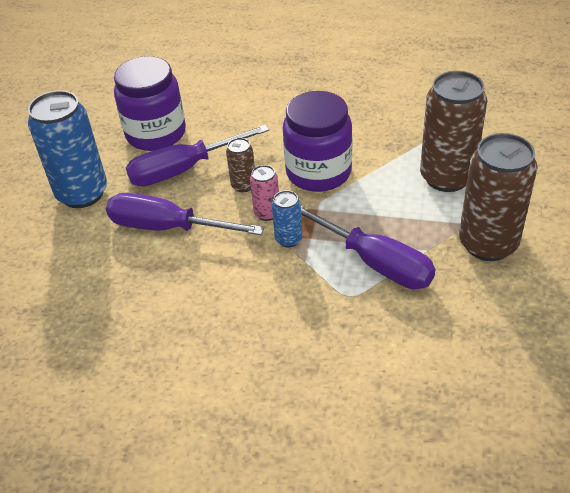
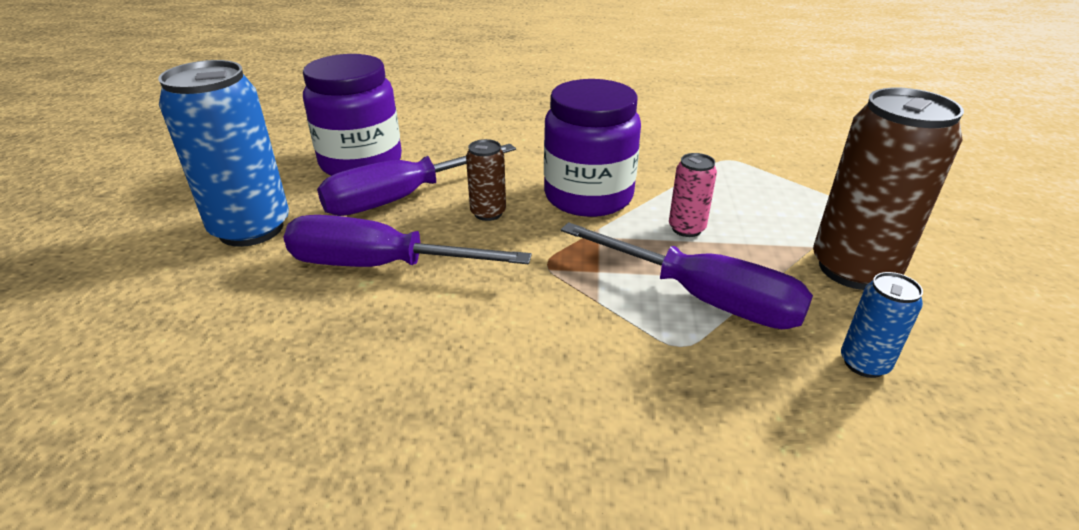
camera: 10 degrees left, 10 degrees down
pink can [250,165,279,221] -> pink can moved to [669,153,717,237]
blue can [272,190,302,248] -> blue can moved to [841,272,923,378]
brown can [420,71,487,192] -> none

